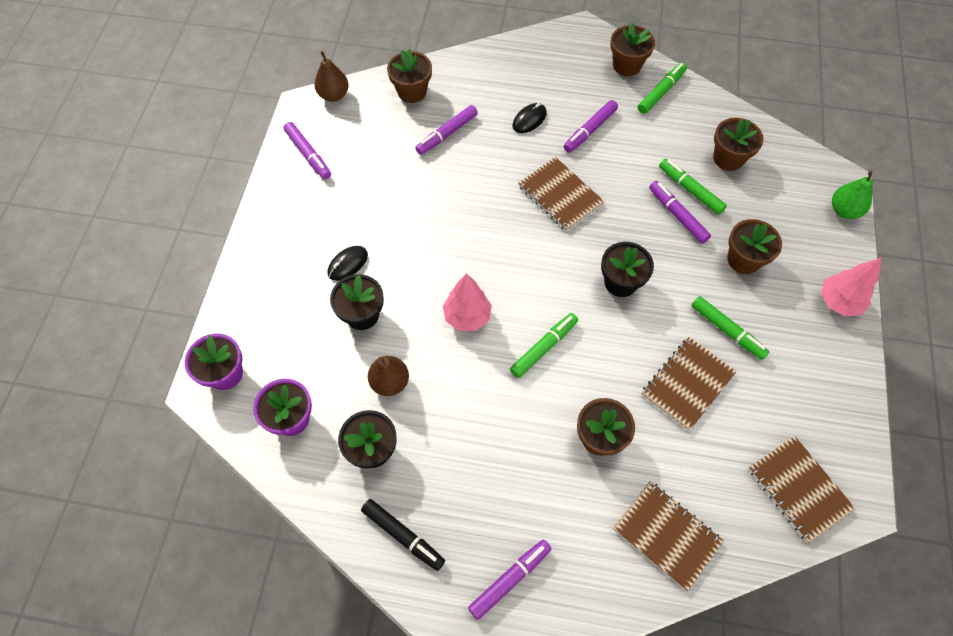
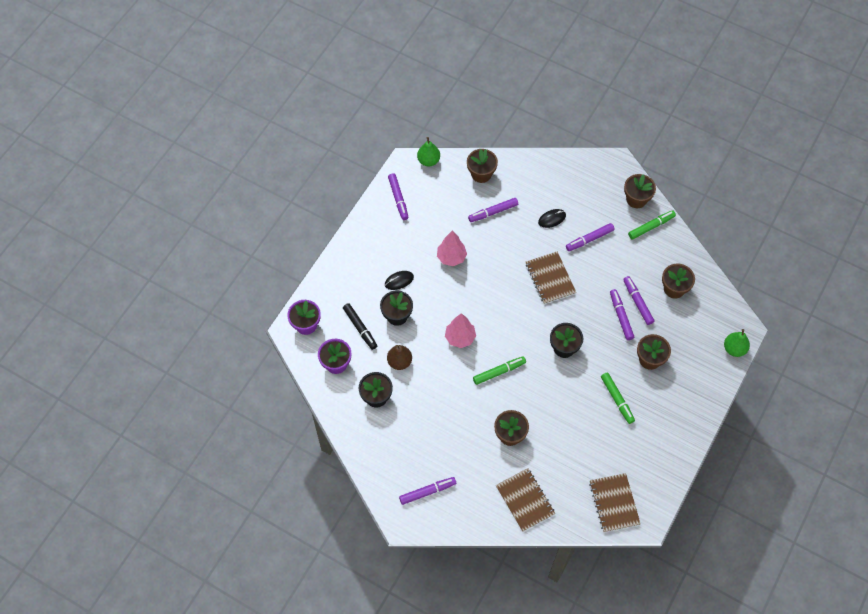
camera: 20 degrees right, 0 degrees up
brown pear [314,51,349,102] -> green pear [417,137,440,167]
black marker [361,499,445,571] -> black marker moved to [343,303,377,350]
brown notebook [641,337,737,431] -> none
green marker [659,159,727,215] -> purple marker [623,276,654,325]
pink tree [821,258,882,316] -> pink tree moved to [437,230,467,266]

